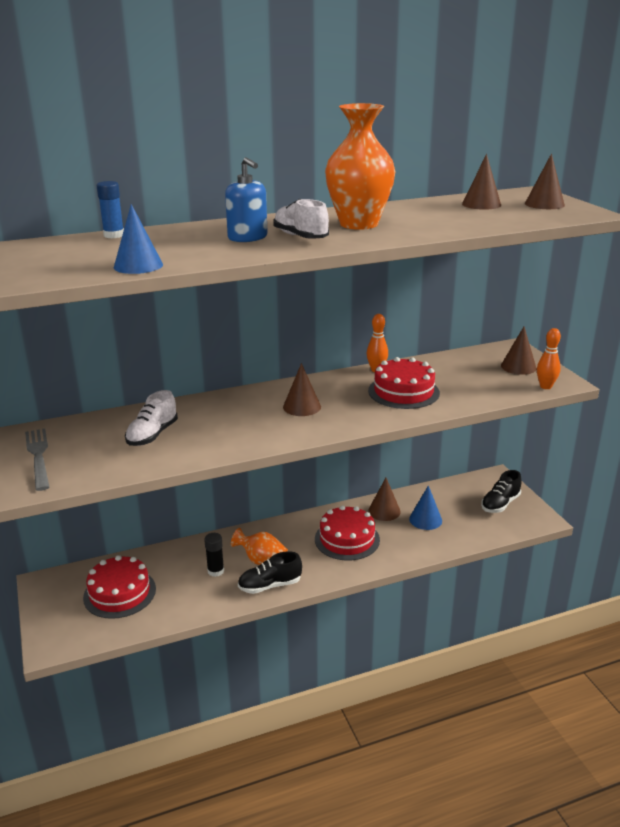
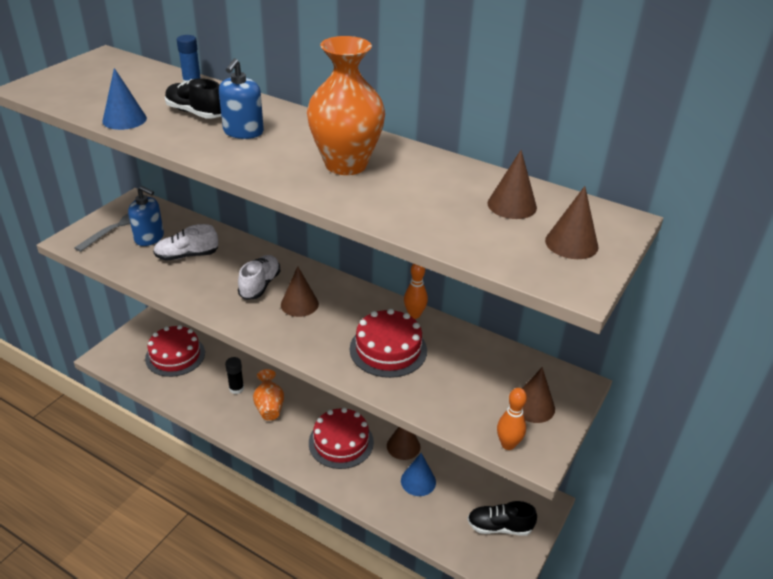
camera: 50 degrees right, 10 degrees up
black shoe [238,551,302,594] -> black shoe moved to [165,78,221,119]
white shoe [273,199,329,239] -> white shoe moved to [238,255,281,300]
none -> blue soap dispenser [128,186,164,246]

